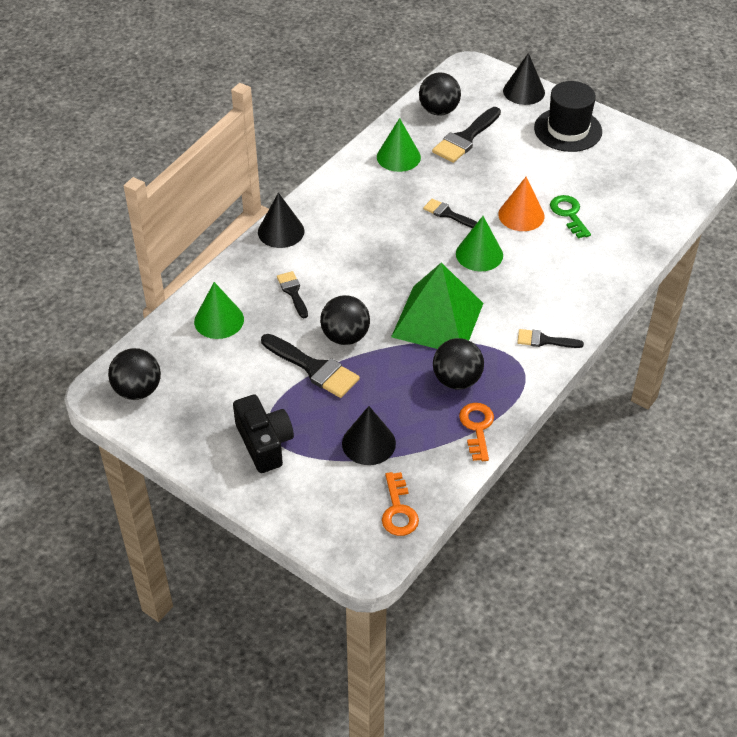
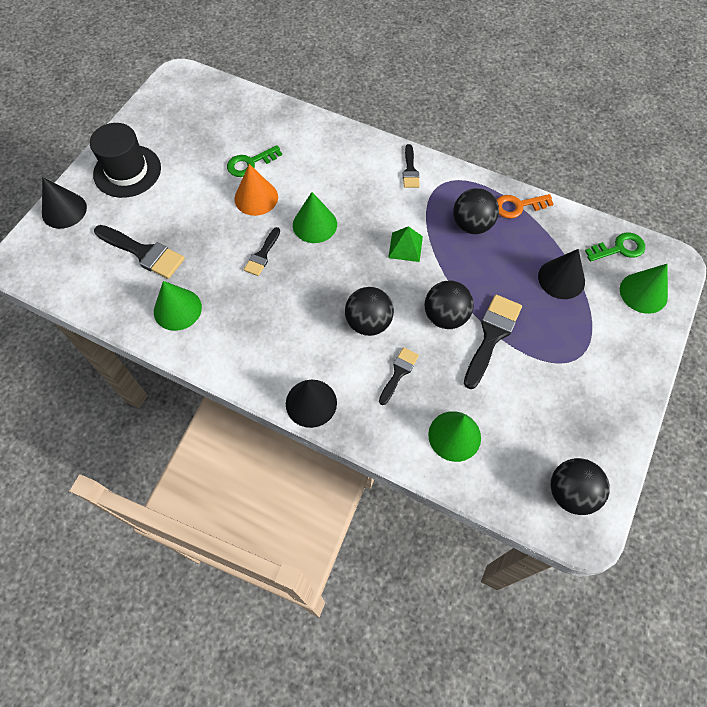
camera: 100 degrees left, 15 degrees up
black camera [233,394,294,473] -> none
black brush [277,271,308,318] -> black brush turned 150 degrees clockwise [379,347,419,405]
orange key [382,472,419,536] -> green key [585,233,645,262]
green pyramid [391,263,483,349] -> green pyramid [388,226,423,262], size x0.46
black ball [419,73,461,116] -> black ball moved to [345,287,394,336]
none -> green cone [620,264,668,314]

